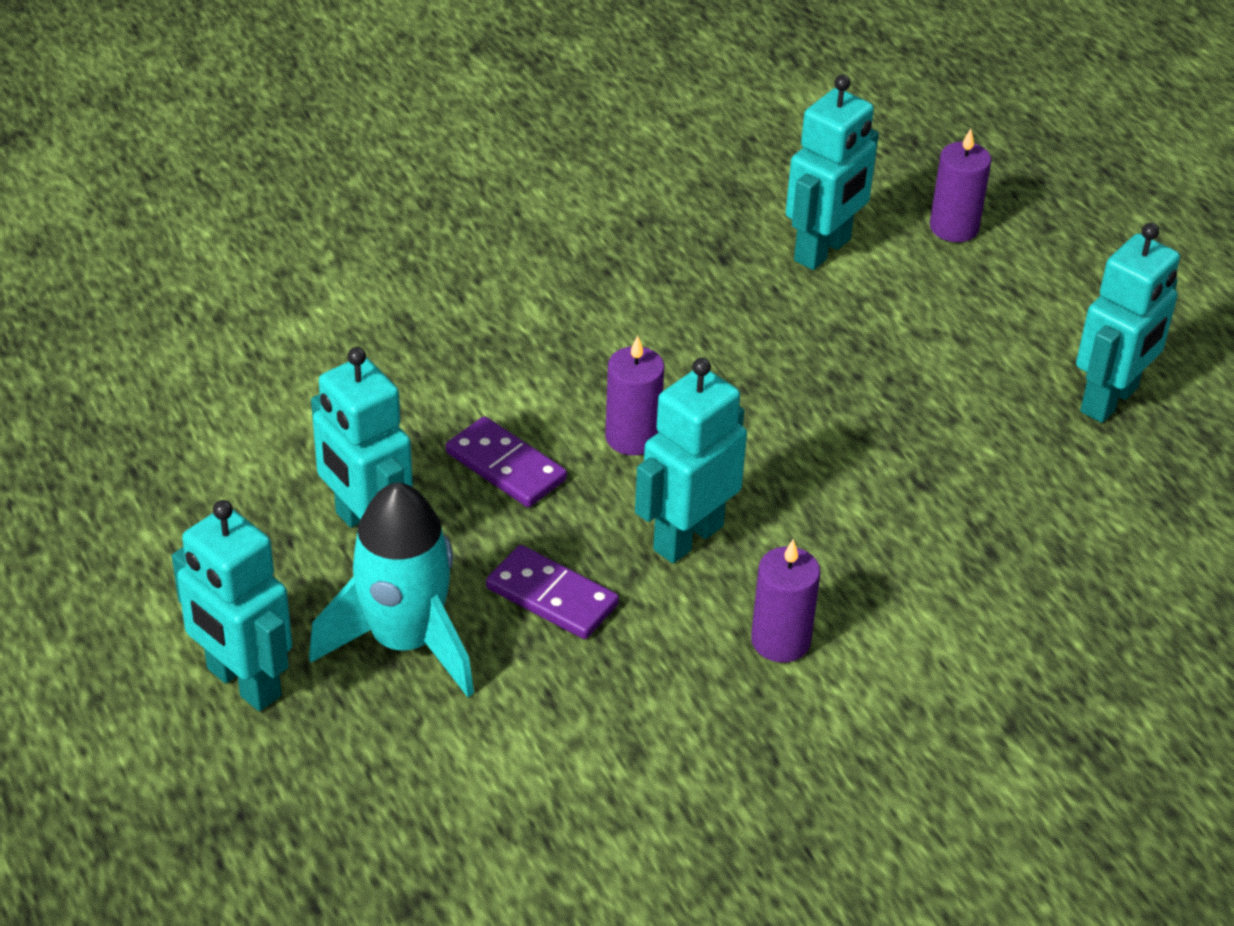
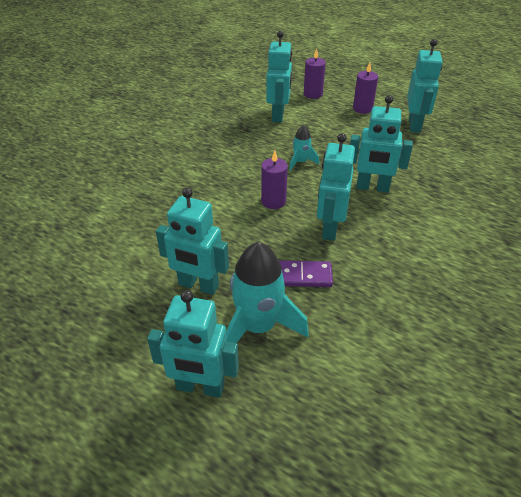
camera: 30 degrees left, 0 degrees up
purple domino [446,416,567,507] -> none
purple candle [751,539,820,662] -> purple candle moved to [353,62,378,114]
none -> turquoise rocket [289,125,319,171]
none -> turquoise robot [350,95,413,193]

